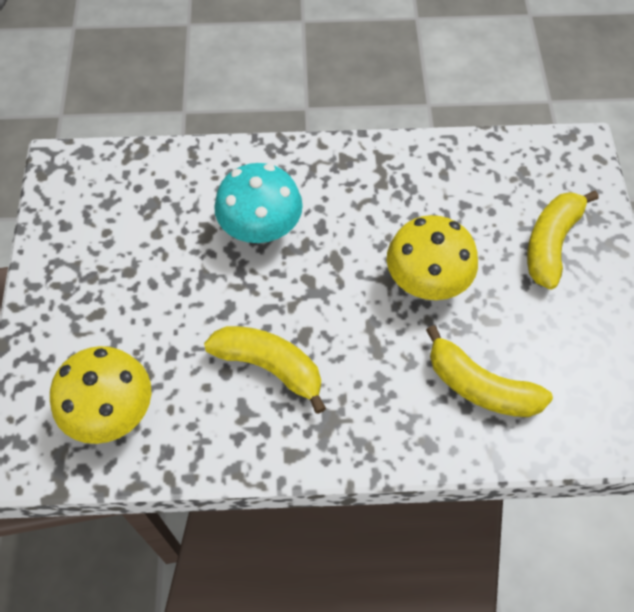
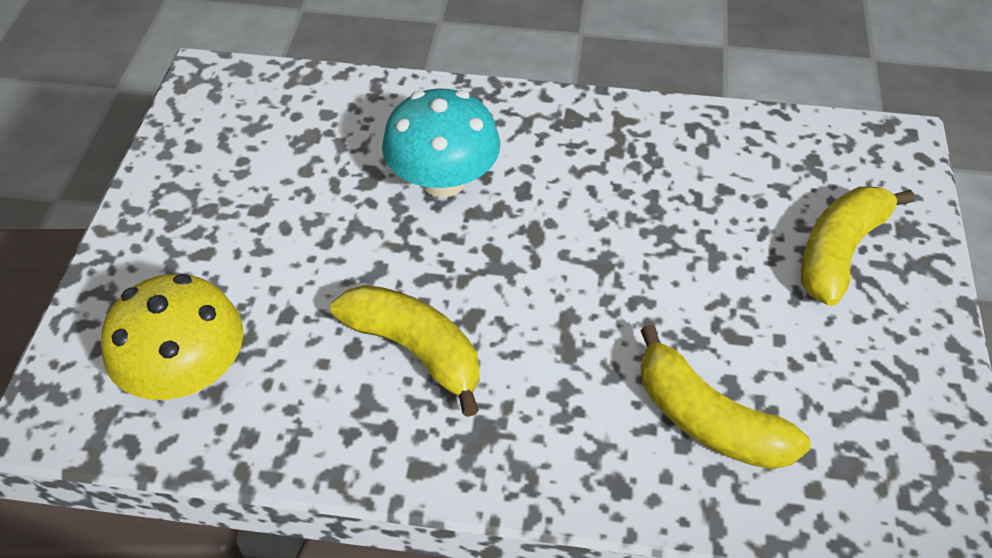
camera: 10 degrees right, 10 degrees down
yellow mushroom [387,215,478,300] -> none

